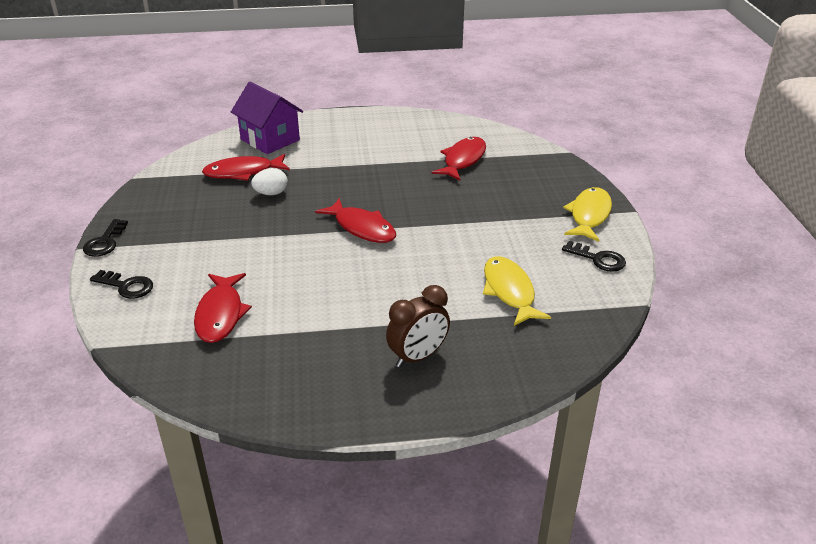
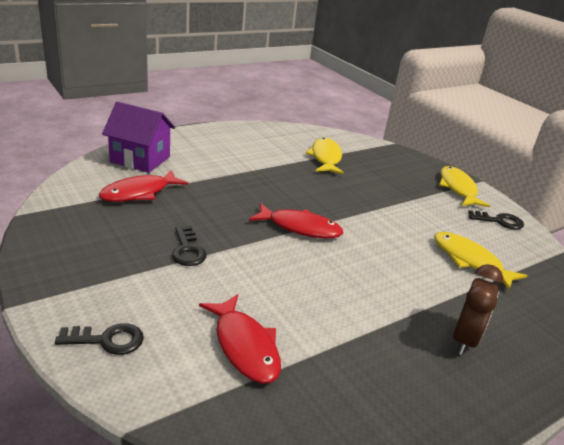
camera: 30 degrees left, 5 degrees down
black key [83,219,128,257] -> black key moved to [172,226,207,266]
white egg [251,168,288,195] -> none
red fish [432,137,486,181] -> yellow fish [306,138,344,174]

